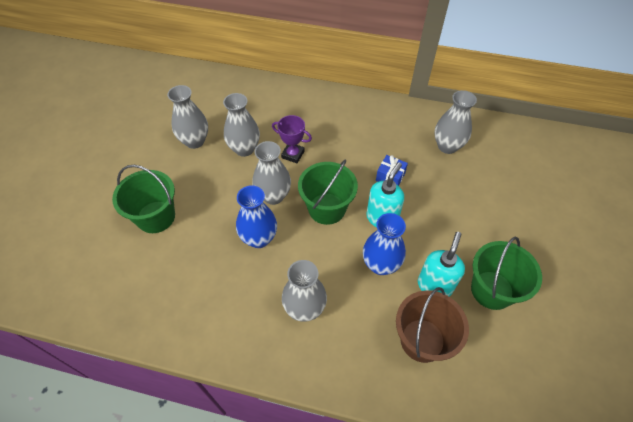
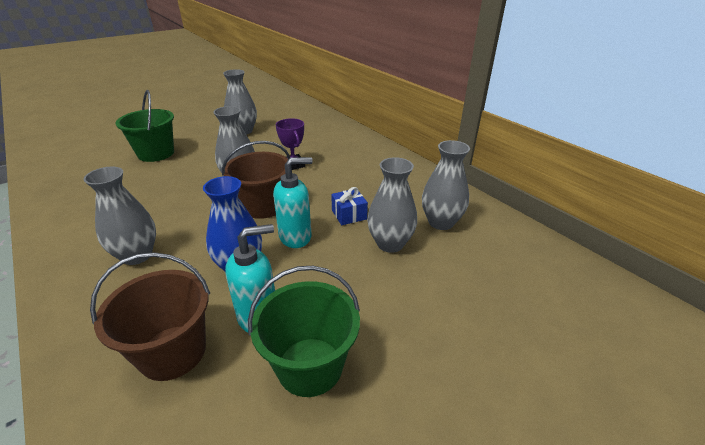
camera: 40 degrees right, 20 degrees down
grey vase [223,93,260,157] -> grey vase moved to [367,157,417,253]
blue vase [236,185,277,248] -> none
green bucket [298,160,358,225] -> brown bucket [222,141,290,219]

